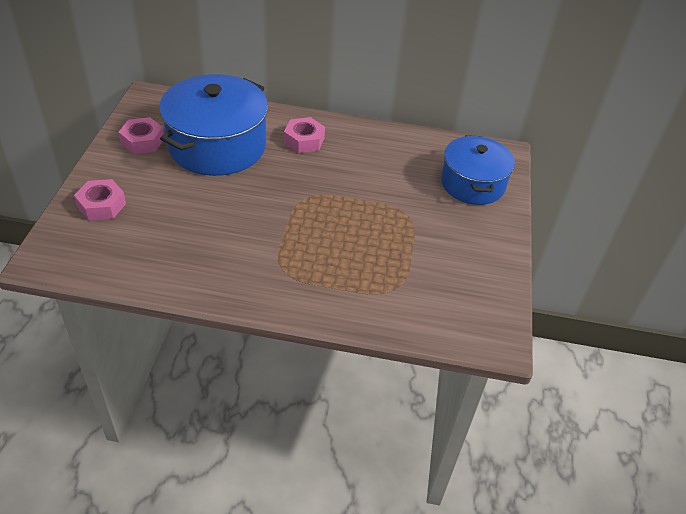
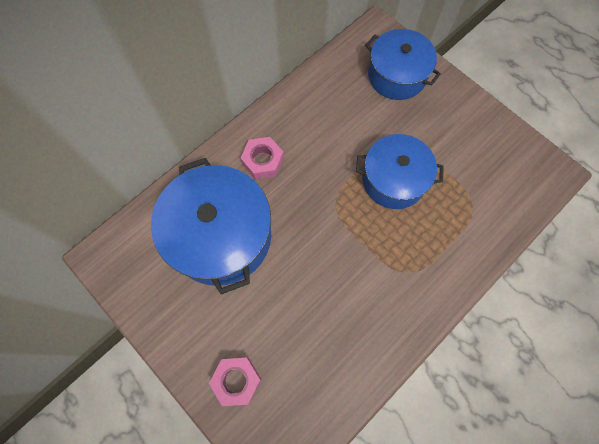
camera: 50 degrees left, 25 degrees up
pink nut [118,117,164,154] -> none
none -> blue pot [356,134,443,209]

